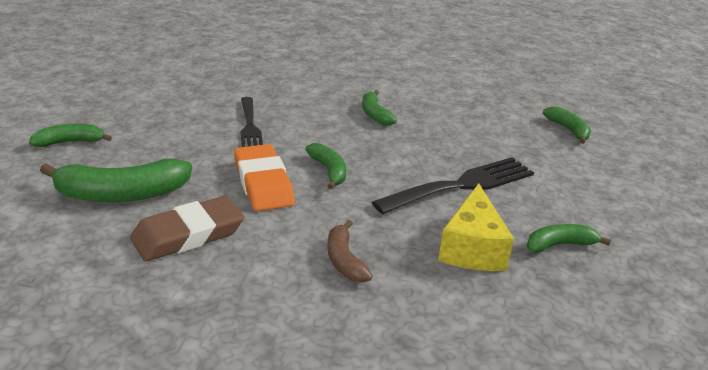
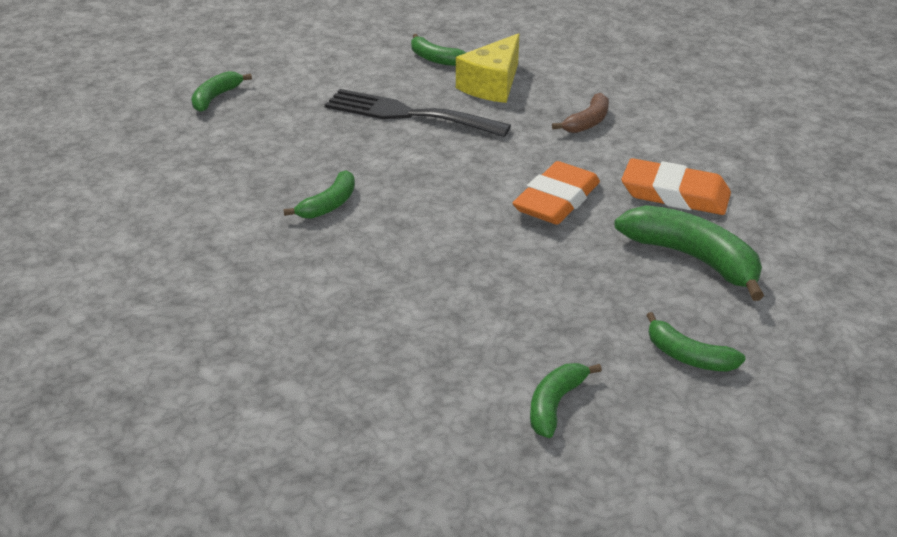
camera: 125 degrees left, 5 degrees up
brown eraser [130,196,244,262] -> orange eraser [621,158,731,215]
black fork [240,97,263,147] -> none
green banana [305,143,346,189] -> green banana moved to [530,363,602,438]
yellow cheese [438,183,514,271] -> yellow cheese turned 150 degrees clockwise [456,33,519,103]

